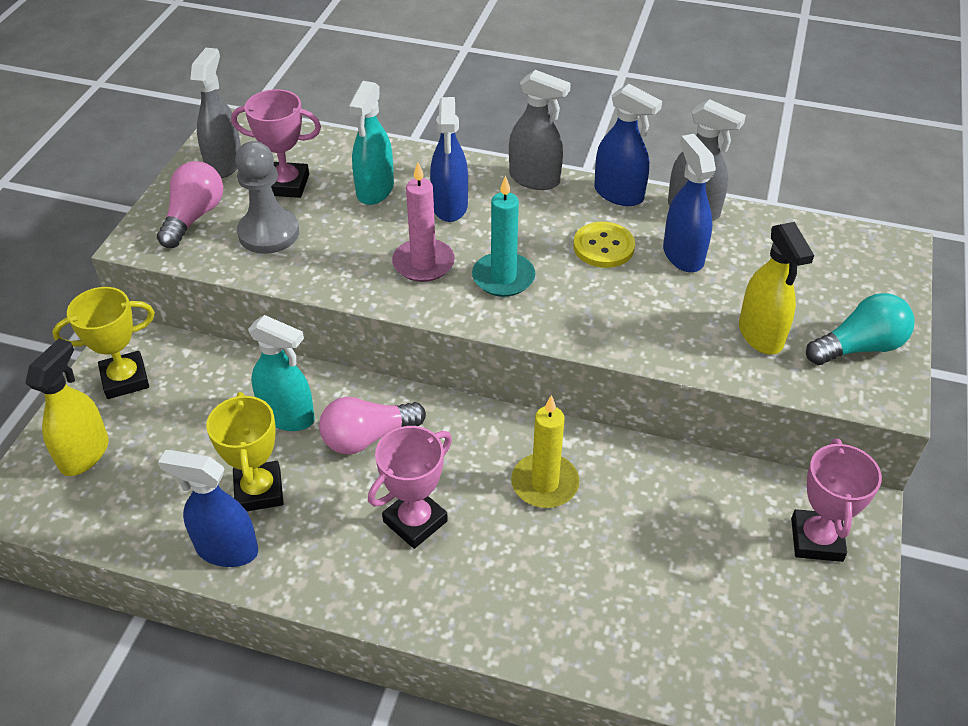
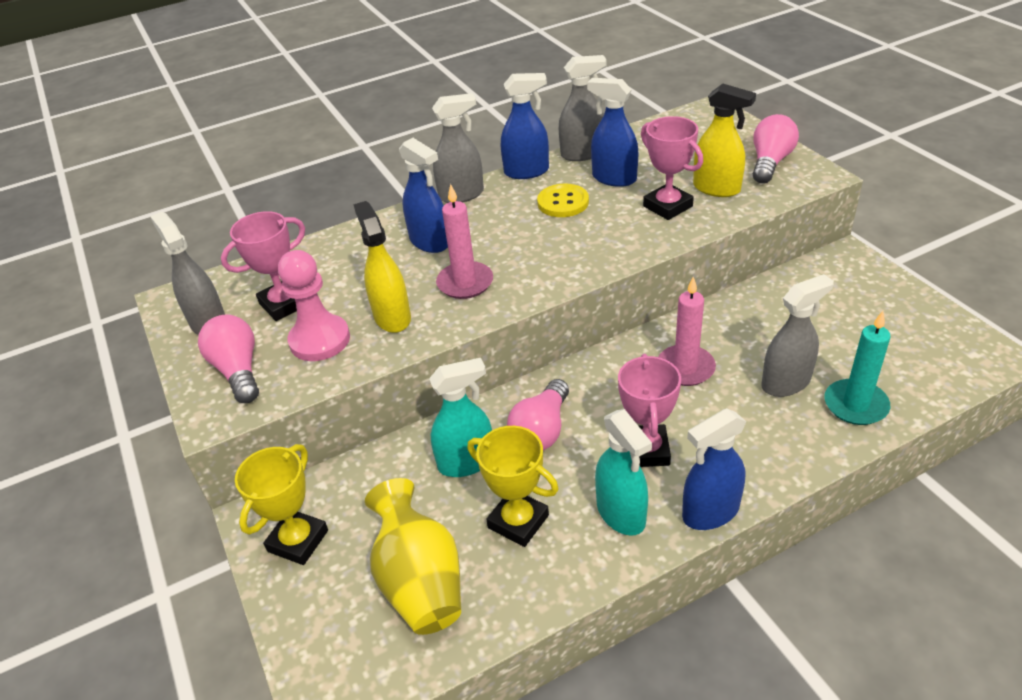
camera: 40 degrees left, 5 degrees down
yellow spray bottle [25,338,109,476] -> yellow spray bottle moved to [353,201,411,333]
blue spray bottle [158,450,258,567] -> blue spray bottle moved to [682,408,746,530]
grey pawn [235,141,299,254] -> pink pawn [278,250,350,361]
turquoise spray bottle [348,81,394,205] -> turquoise spray bottle moved to [595,409,652,536]
turquoise candle [472,176,535,297] -> turquoise candle moved to [824,311,891,425]
yellow candle [511,395,579,508] -> pink candle [658,276,716,386]
pink trophy [791,439,882,562] -> pink trophy moved to [641,116,703,220]
turquoise light bulb [806,293,915,365] -> pink light bulb [753,114,799,183]
none -> yellow vase [365,478,461,635]
none -> grey spray bottle [761,274,834,397]

